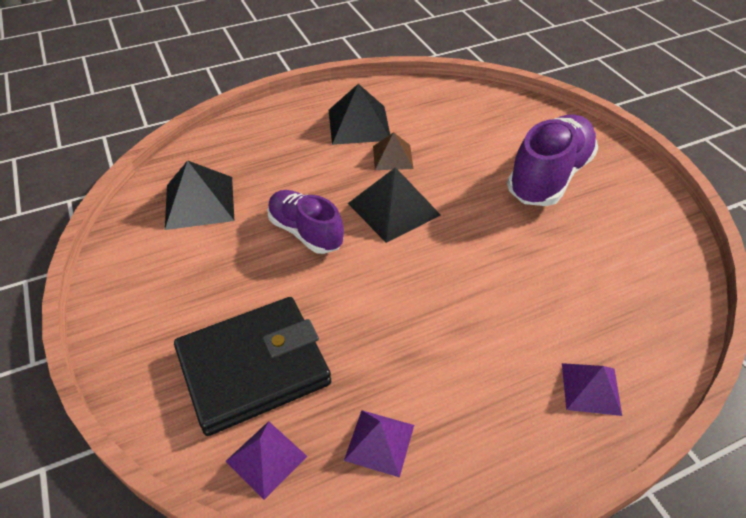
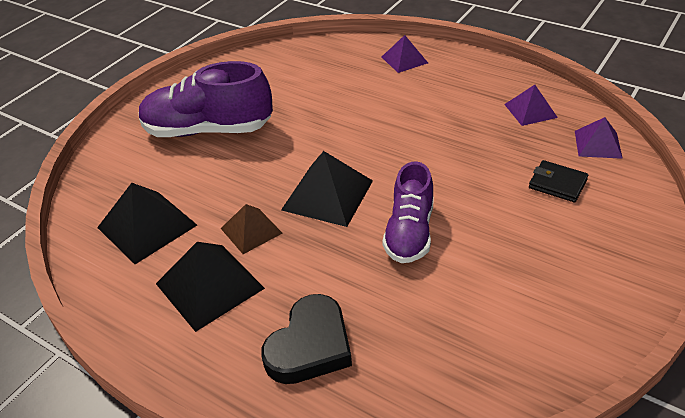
camera: 120 degrees left, 5 degrees down
black pyramid [165,160,234,230] -> black pyramid moved to [97,183,197,264]
black wallet [174,297,332,436] -> black wallet [529,160,588,202], size x0.44
none -> black heart [261,294,352,384]

